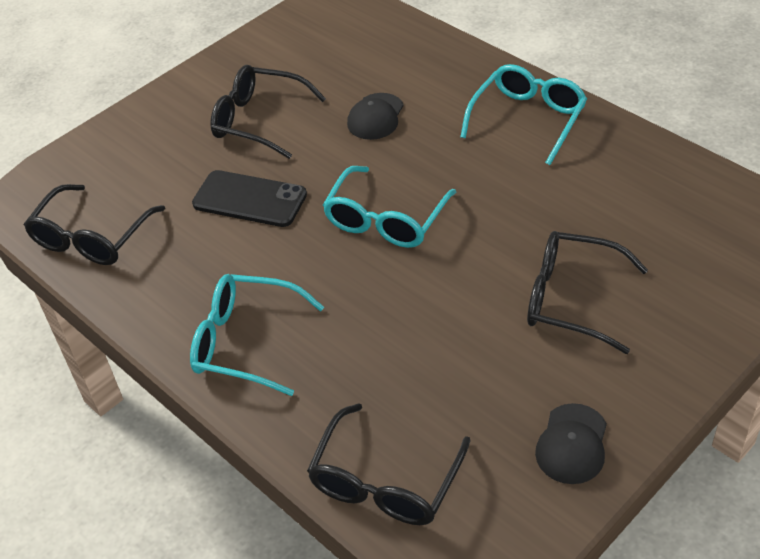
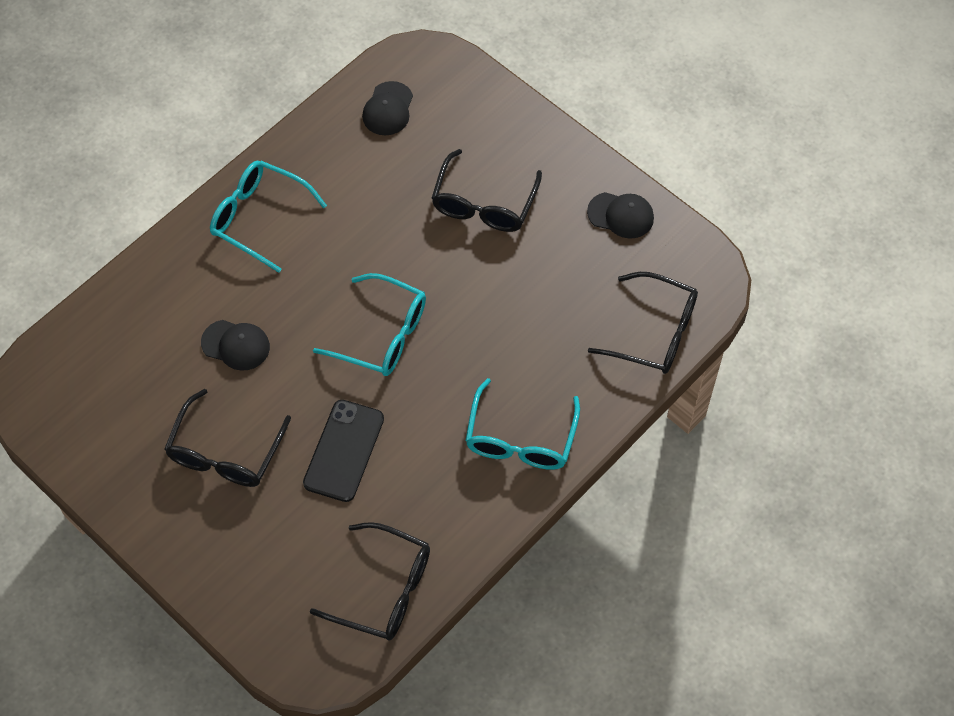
camera: 95 degrees left, 15 degrees up
none -> black cap [362,81,413,135]

